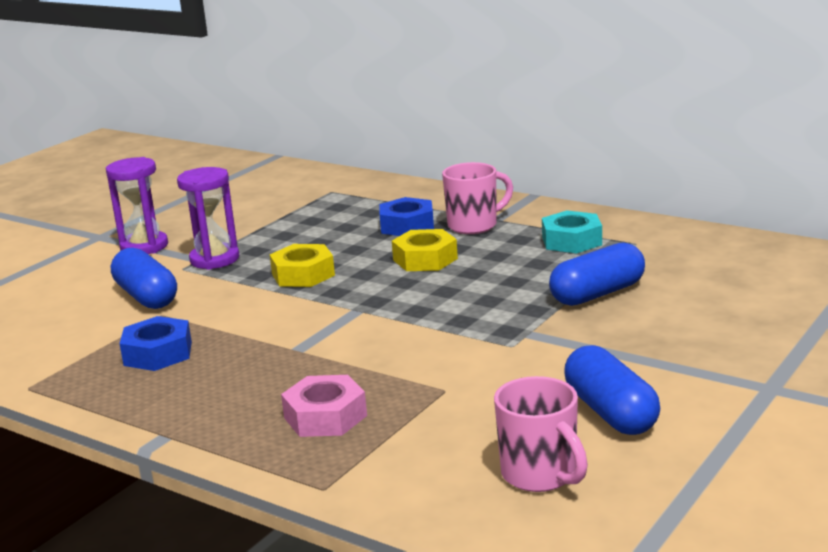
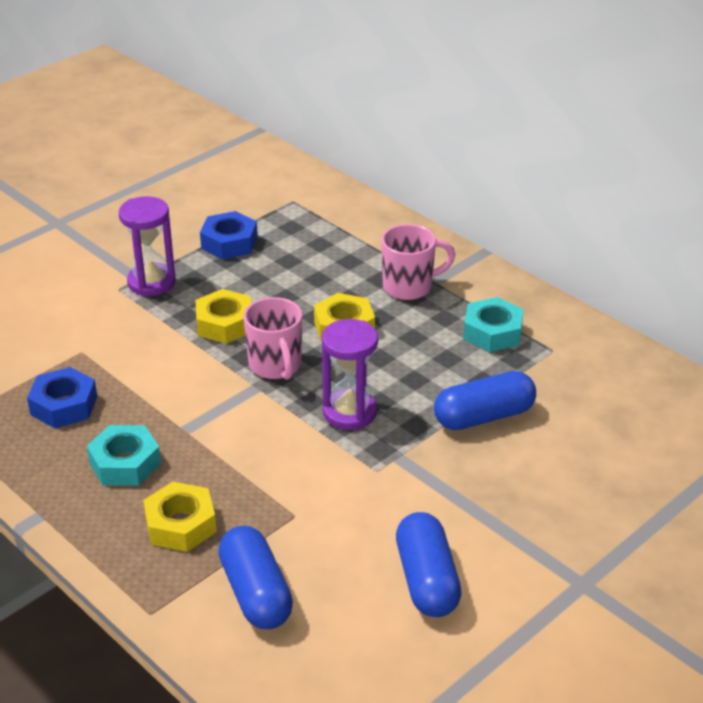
camera: 10 degrees right, 15 degrees up
purple hourglass [106,157,168,254] -> purple hourglass moved to [322,319,378,430]
blue capsule [111,248,177,309] -> blue capsule moved to [218,526,293,629]
pink nut [281,375,367,437] -> yellow nut [143,482,217,552]
blue nut [380,197,434,236] -> blue nut moved to [200,211,258,259]
pink mug [494,376,588,492] -> pink mug moved to [243,297,302,380]
none -> turquoise nut [87,425,161,486]

